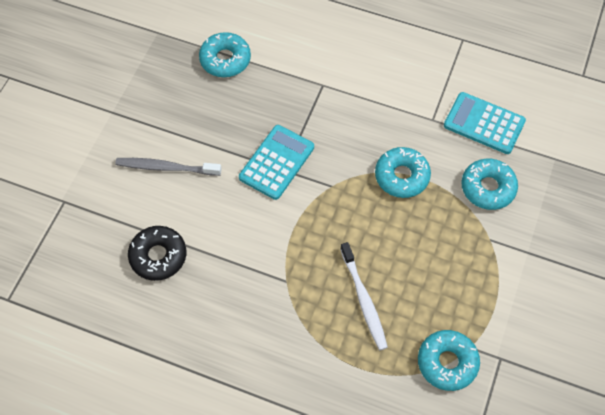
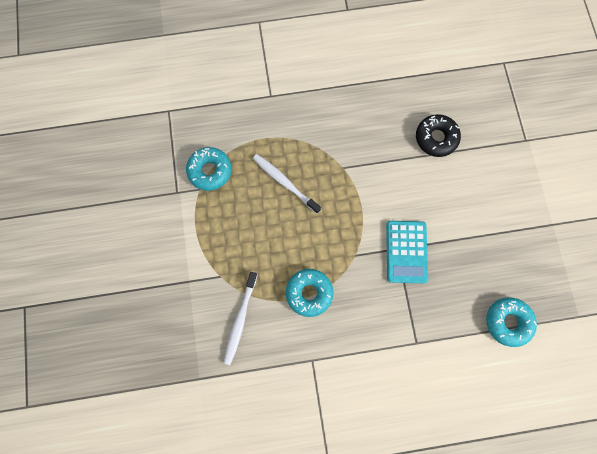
camera: 150 degrees right, 15 degrees up
grey toothbrush [115,158,222,176] -> none
turquoise calculator [444,92,526,154] -> none
turquoise donut [461,159,518,210] -> white toothbrush [224,272,258,365]

